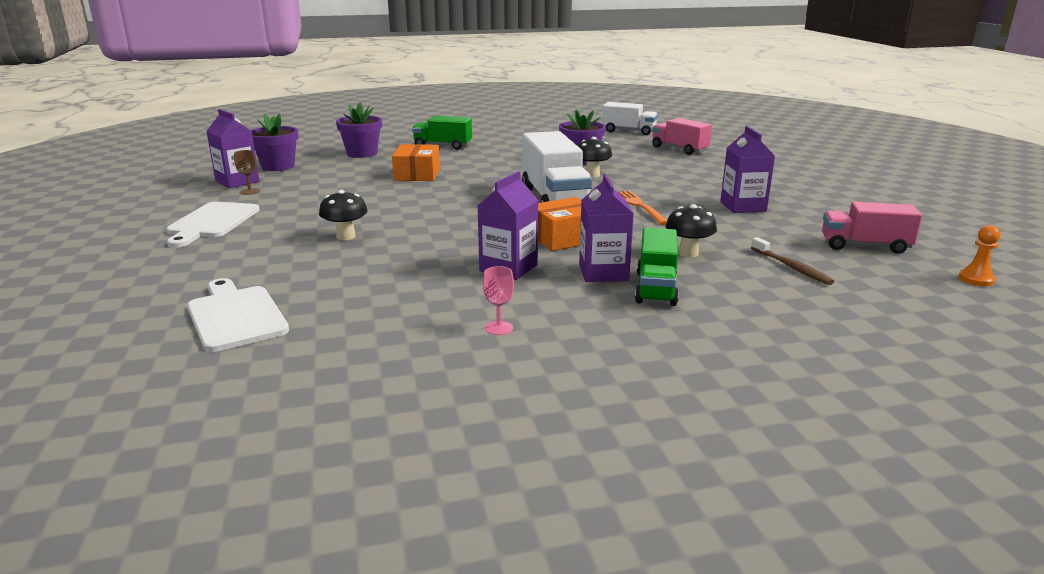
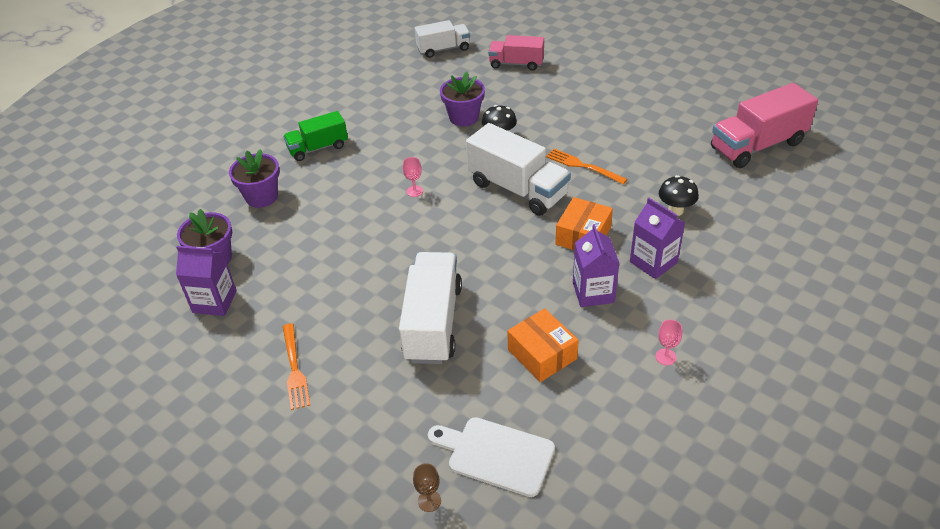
camera: 35 degrees left, 20 degrees up
white cutting board [166,202,260,248] -> orange fork [283,323,310,410]
brown goblet [234,150,260,195] -> brown goblet moved to [413,463,441,512]
black mushroom [319,190,368,240] -> white truck [399,252,462,364]
orange box [392,144,440,181] -> orange box moved to [507,308,579,382]
green truck [635,228,679,306] -> none
purple carton [720,126,775,213] -> none
brown toothbrush [751,237,834,285] -> none
pink truck [822,202,922,254] -> pink truck [711,83,818,168], size x1.60
orange pawn [958,225,1000,286] -> none
none -> pink goblet [403,157,423,197]

